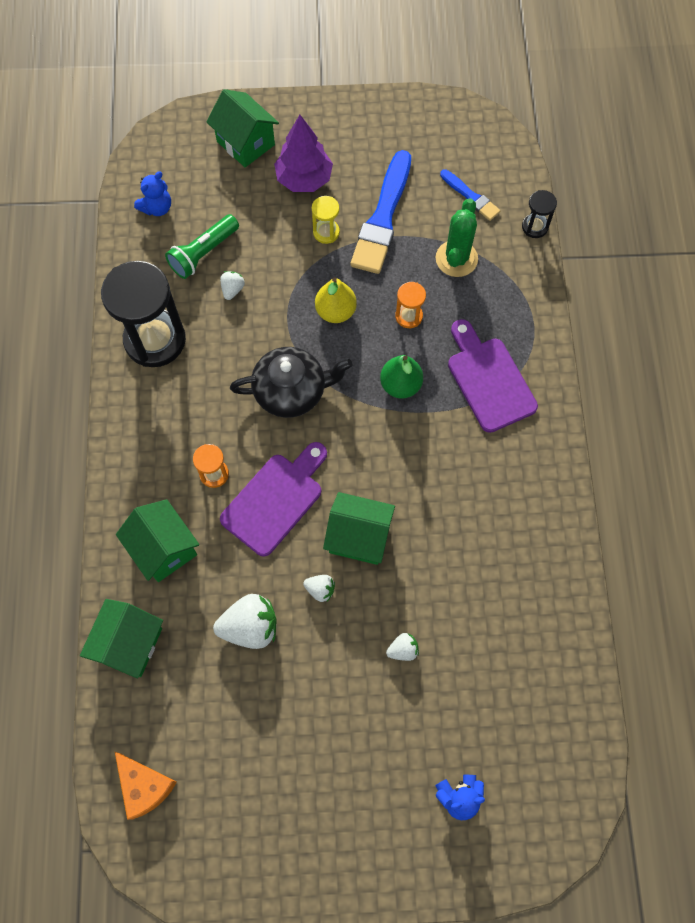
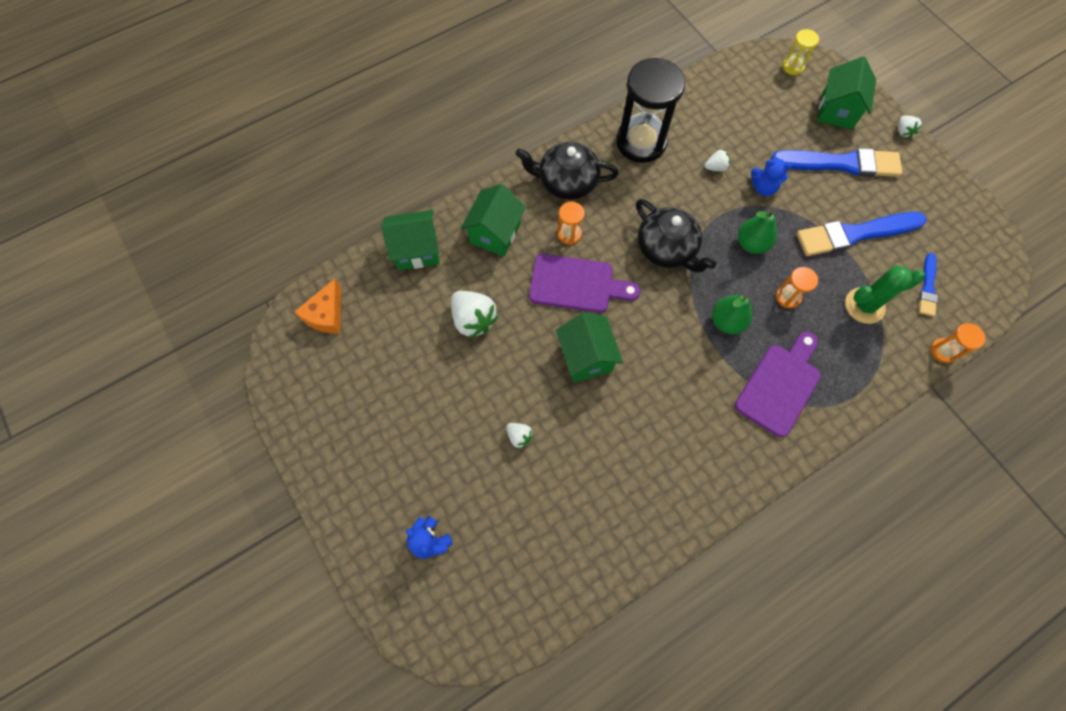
camera: 60 degrees right, 0 degrees up
blue teddy bear [134,171,171,216] -> blue teddy bear moved to [751,158,792,196]
green flashlight [165,214,239,279] -> none
purple tree [274,115,333,192] -> blue brush [771,148,902,177]
white strawberry [303,575,335,602] -> white strawberry moved to [898,115,923,138]
yellow hourglass [312,196,340,244] -> yellow hourglass moved to [782,29,819,75]
yellow pear [315,277,357,323] -> green pear [738,209,777,254]
black hourglass [522,190,557,238] -> orange hourglass [930,323,985,363]
none -> black teapot [516,142,619,200]

